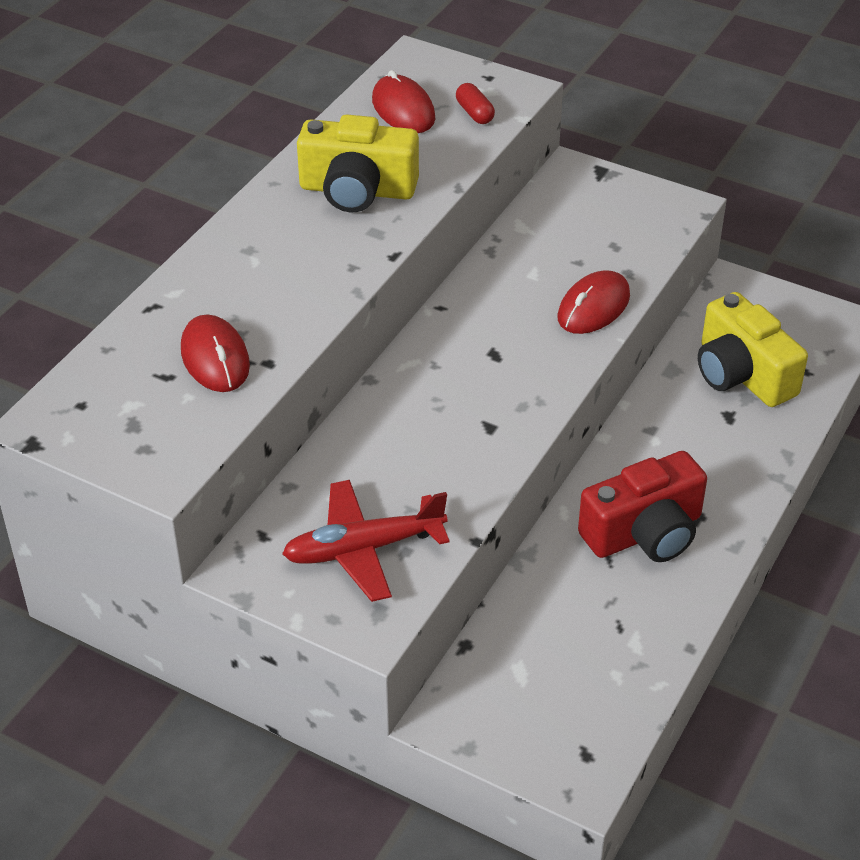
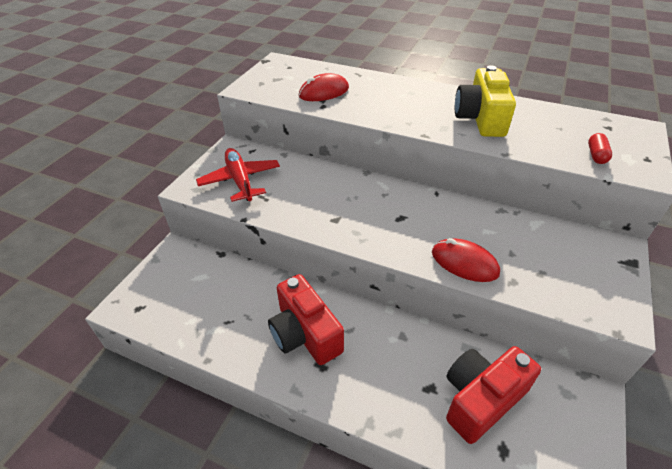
camera: 85 degrees right, 0 degrees up
red mouse [372,70,435,133] -> none
red capsule [456,83,495,124] -> red capsule turned 45 degrees counterclockwise [588,133,612,164]
yellow camera [698,292,808,407] -> red camera [446,346,541,444]

